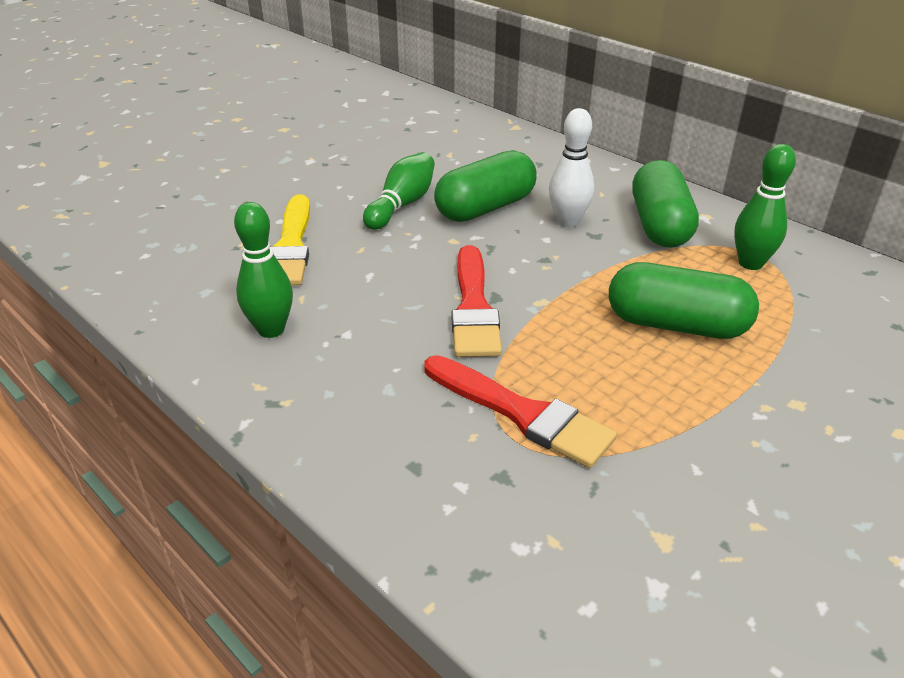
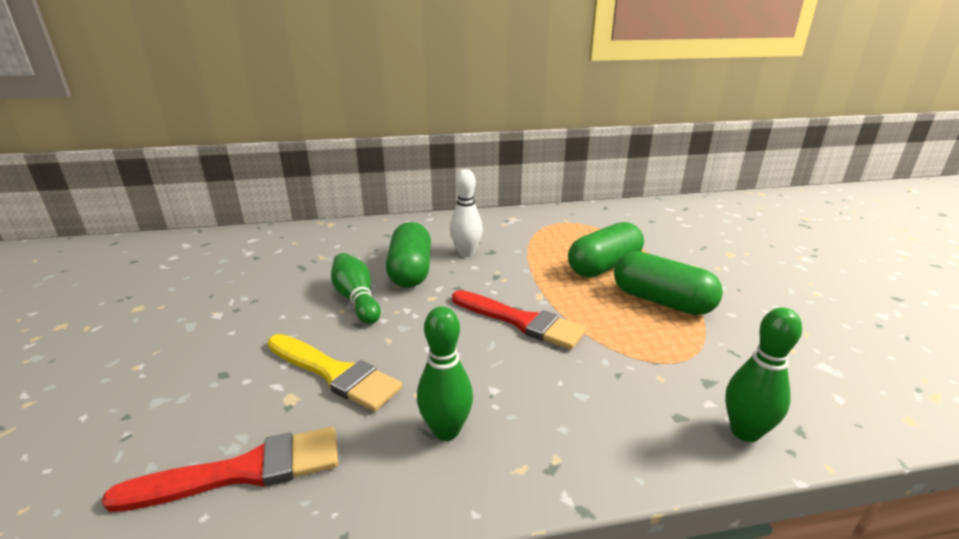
camera: 55 degrees left, 10 degrees down
red brush [424,355,617,468] -> red brush moved to [102,427,338,512]
green capsule [632,160,699,248] -> green capsule moved to [614,251,723,315]
green bowling pin [734,144,796,270] -> green bowling pin moved to [725,307,802,442]

